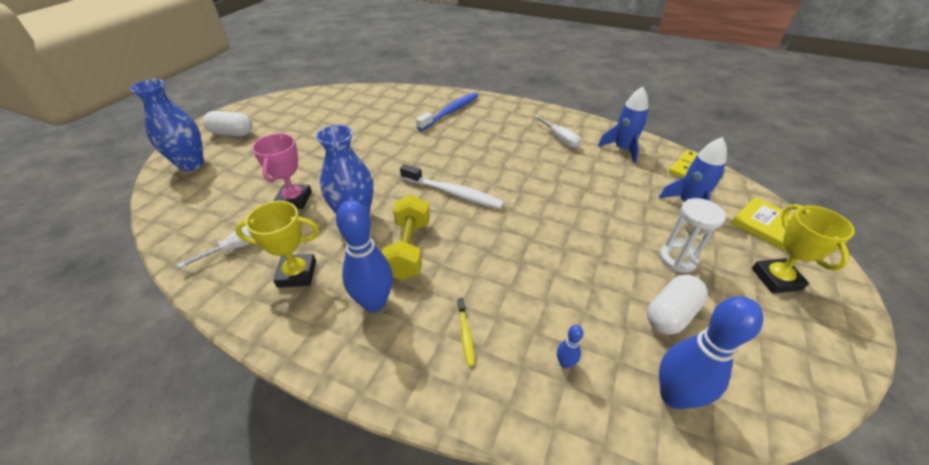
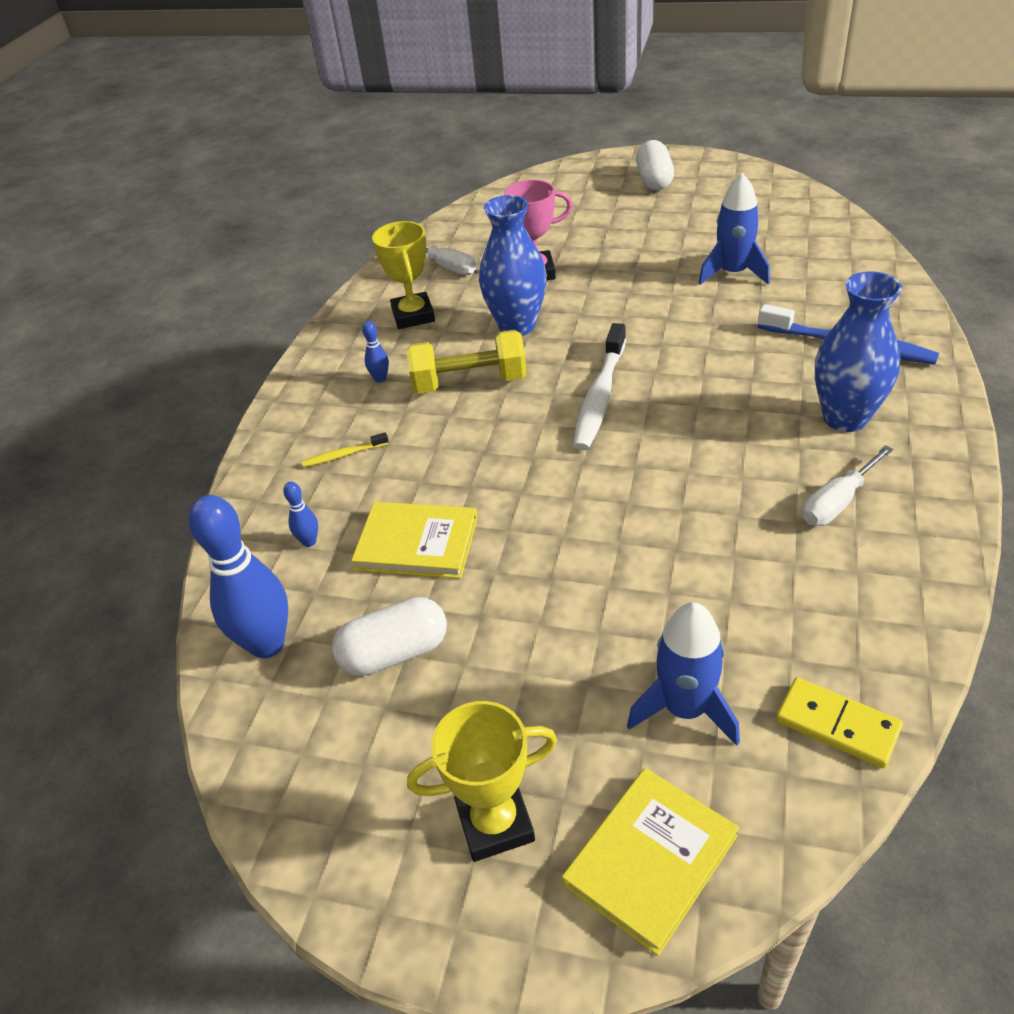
camera: 85 degrees right, 0 degrees up
blue vase [130,79,204,171] -> blue vase moved to [815,271,902,432]
blue bowling pin [336,200,393,312] -> blue bowling pin [362,321,389,383], size x0.44
blue rocket [598,86,648,164] -> blue rocket moved to [698,173,770,285]
white capsule [647,275,708,335] -> white capsule turned 60 degrees counterclockwise [332,597,447,676]
white hourglass [659,198,726,273] -> none
none -> yellow book [351,502,478,579]

